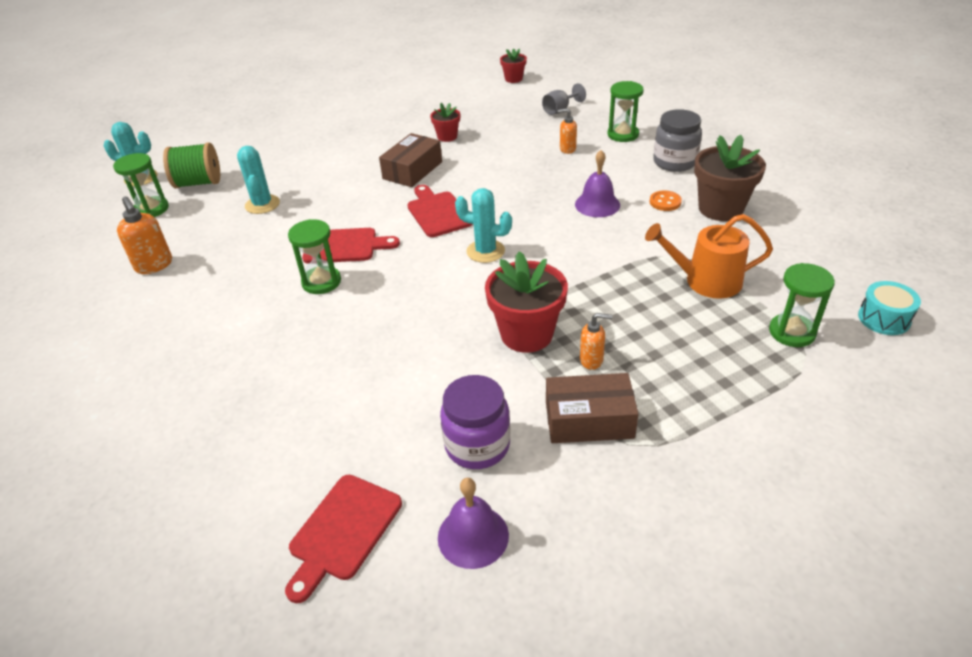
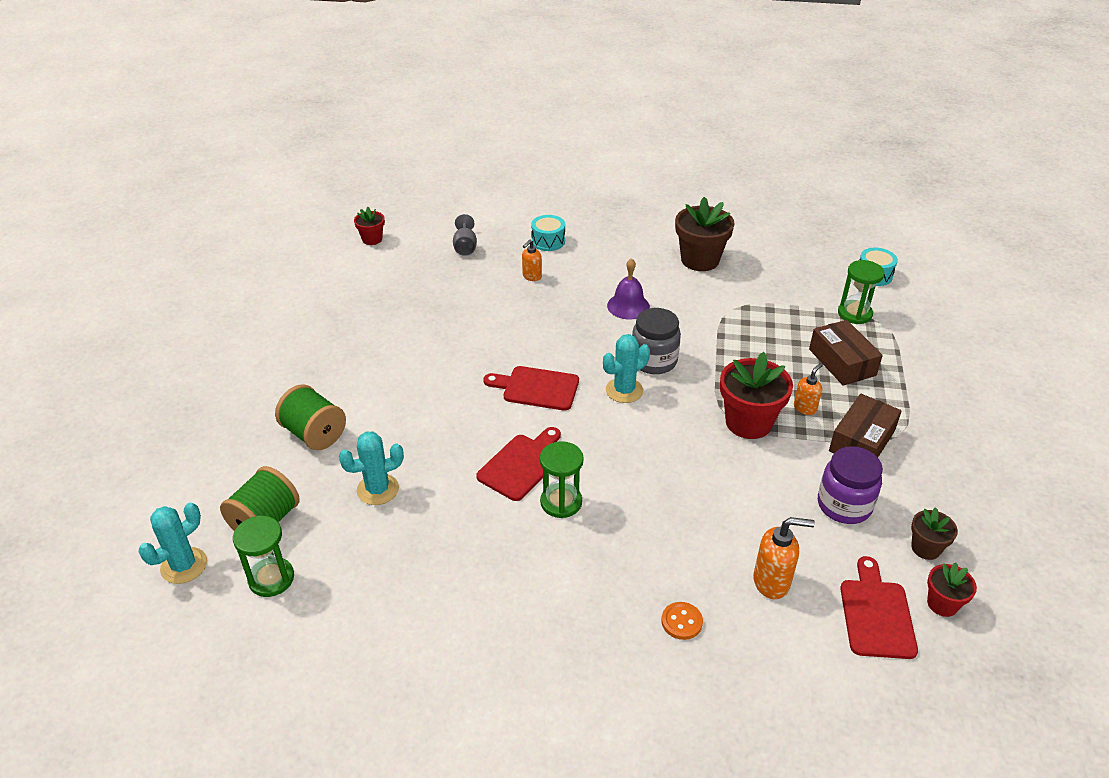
camera: 55 degrees left, 0 degrees up
orange soap dispenser [117,196,172,274] -> orange soap dispenser moved to [753,517,815,599]
turquoise cactus [237,146,280,214] -> turquoise cactus turned 45 degrees counterclockwise [339,431,404,505]
red cutting board [285,475,402,603] -> red cutting board turned 150 degrees counterclockwise [840,556,918,659]
brown box [379,133,442,187] -> brown box moved to [809,320,883,386]
red flower pot [430,103,460,142] -> red flower pot moved to [927,563,977,617]
purple bell [438,478,509,569] -> brown flower pot [911,507,958,560]
green hourglass [607,81,644,142] -> turquoise drum [531,215,565,251]
orange watering can [645,214,773,299] -> none
orange button [650,191,682,211] -> orange button moved to [662,602,703,640]
grey jar [653,109,702,172] -> grey jar moved to [632,308,681,374]
none -> green spool [275,384,346,450]

